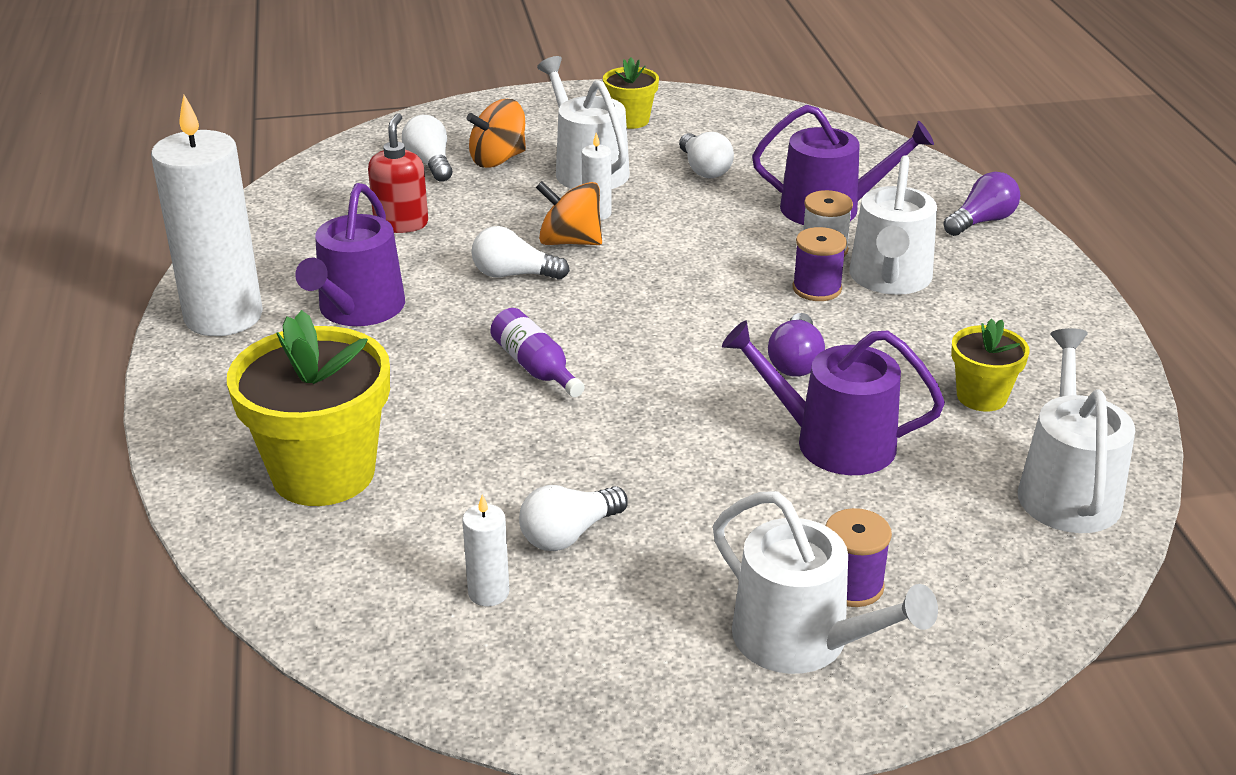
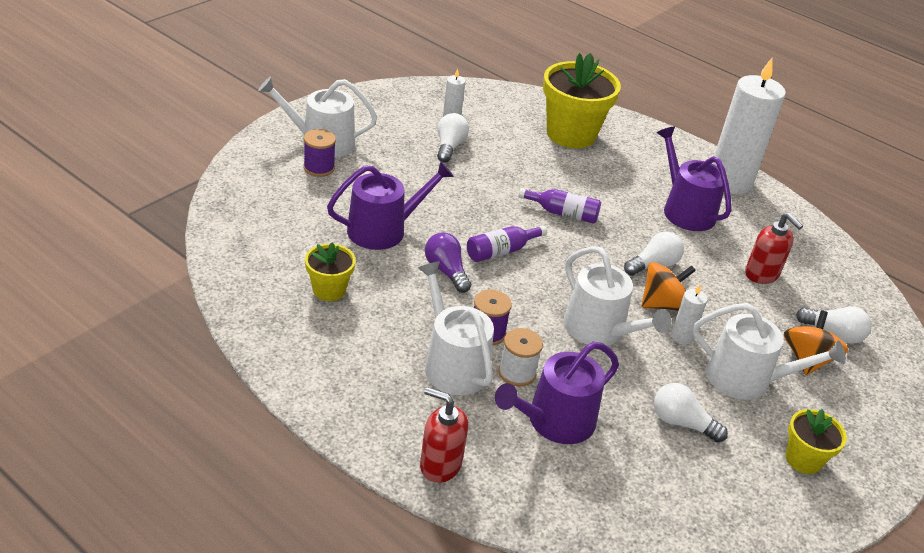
camera: 135 degrees right, 5 degrees up
purple light bulb [943,172,1020,236] -> red soap dispenser [420,387,468,483]
white watering can [1018,328,1135,533] -> white watering can moved to [564,246,671,346]
none -> purple bottle [467,225,547,262]

